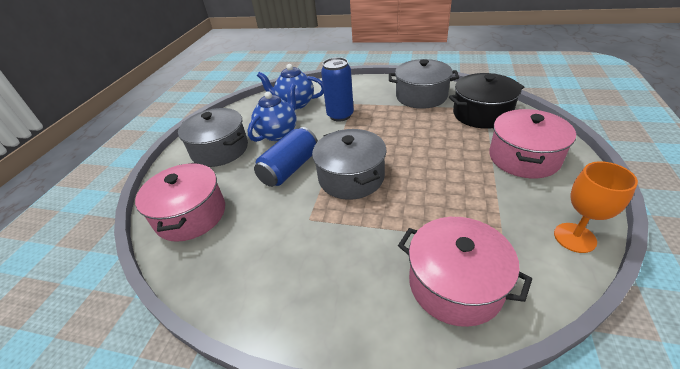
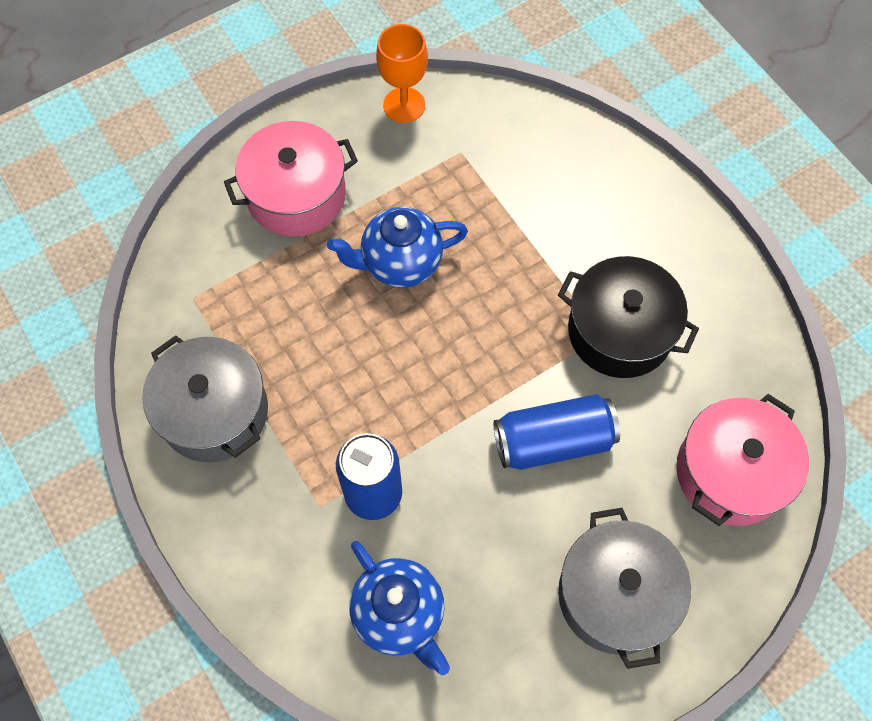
camera: 140 degrees left, 25 degrees up
blue teapot [247,83,297,142] -> blue teapot moved to [327,207,468,288]
grey pot [312,129,387,200] -> none
pink pot [398,217,532,327] -> none
black pot [449,73,524,129] -> black pot moved to [558,256,699,378]

